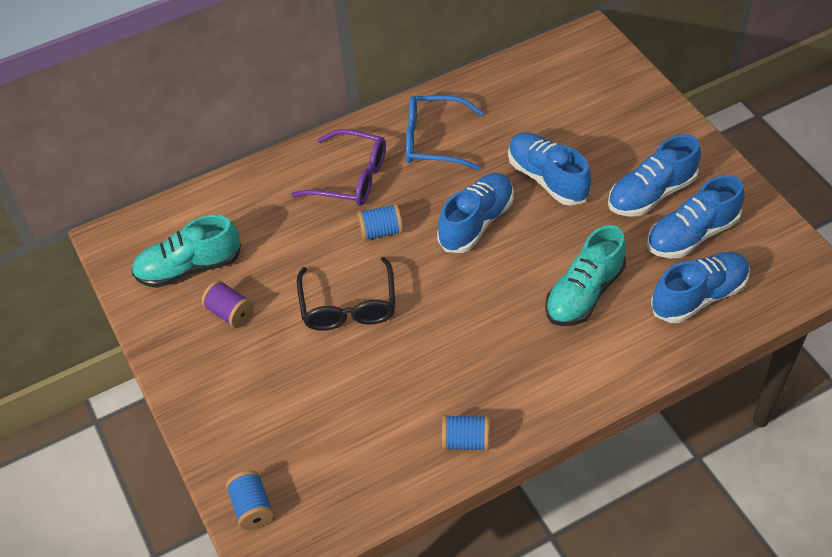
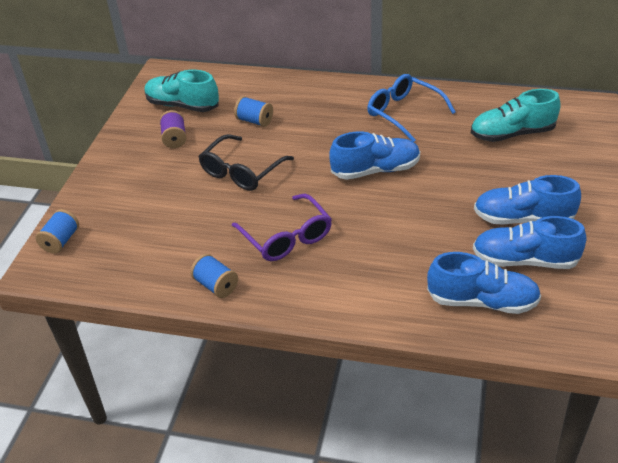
camera: 40 degrees right, 10 degrees down
purple glasses [291,129,386,206] -> purple glasses moved to [232,194,332,261]
blue spool [357,204,403,241] -> blue spool moved to [234,96,273,127]
blue shoe [508,132,591,206] -> none
turquoise shoe [545,225,626,326] -> turquoise shoe moved to [471,89,561,142]

